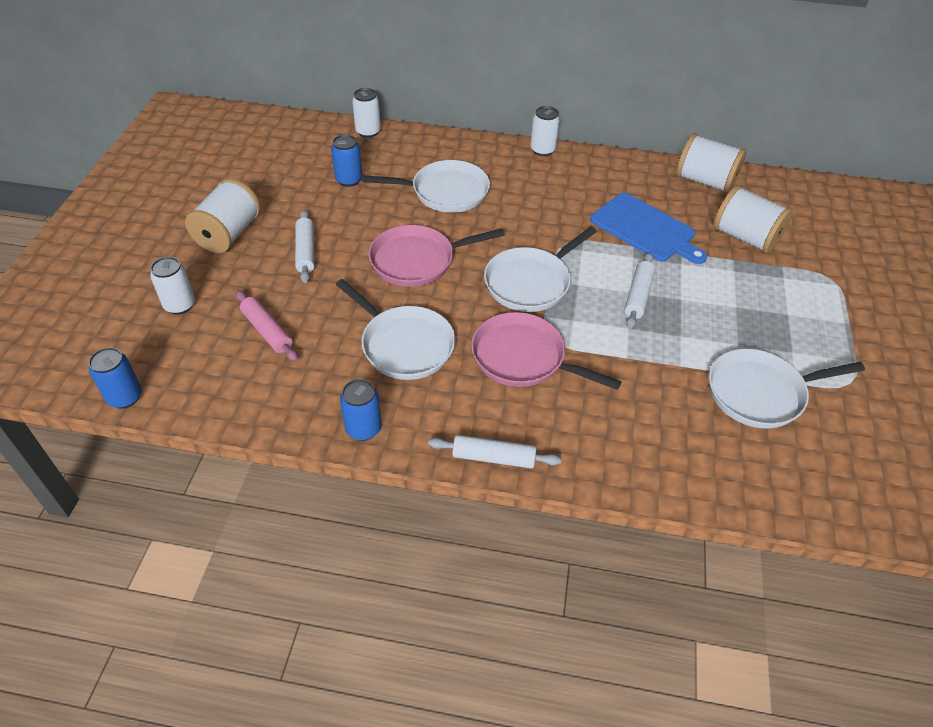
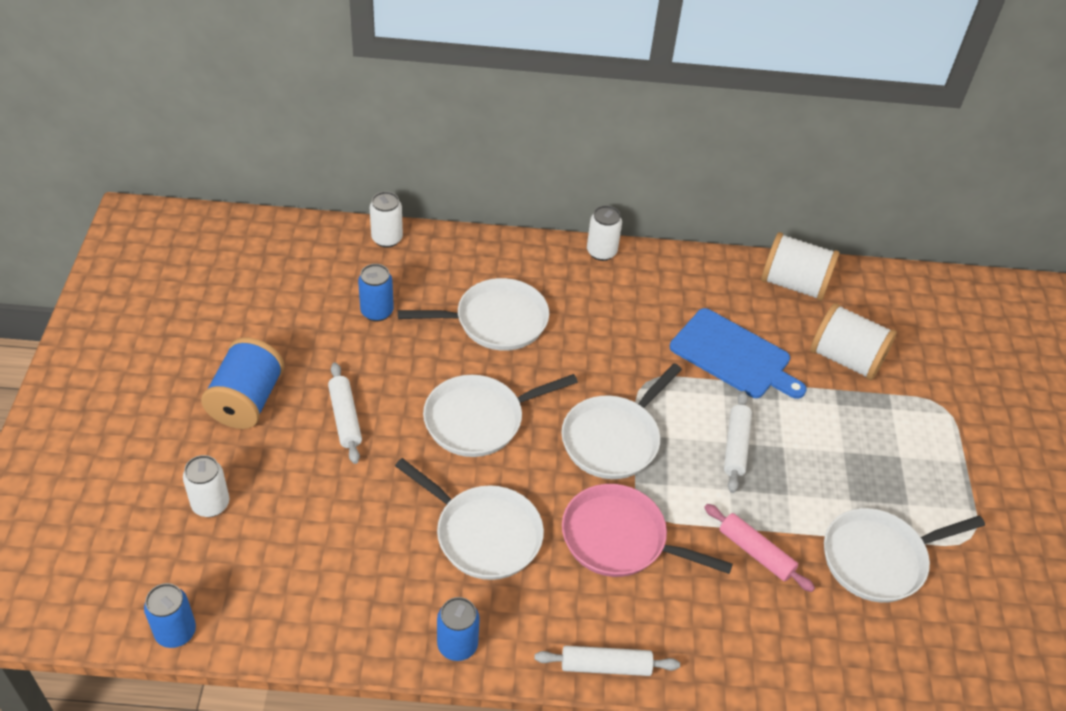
camera: 10 degrees left, 0 degrees up
white spool [185,178,261,253] -> blue spool [201,337,284,429]
pink rolling pin [236,290,298,361] -> pink rolling pin moved to [704,504,815,592]
pink pan [369,225,505,287] -> white pan [423,374,578,457]

